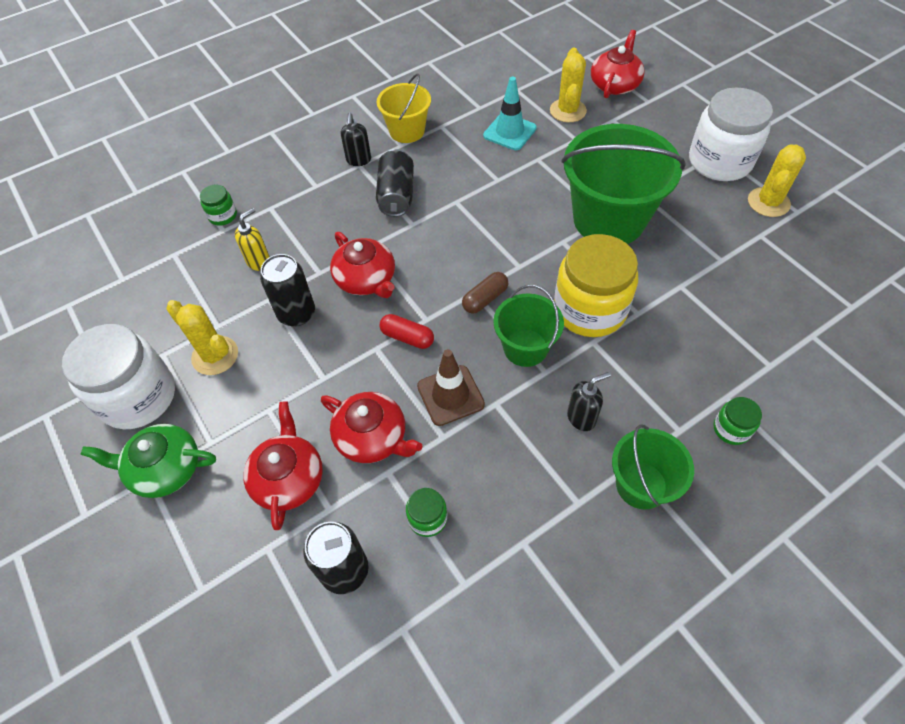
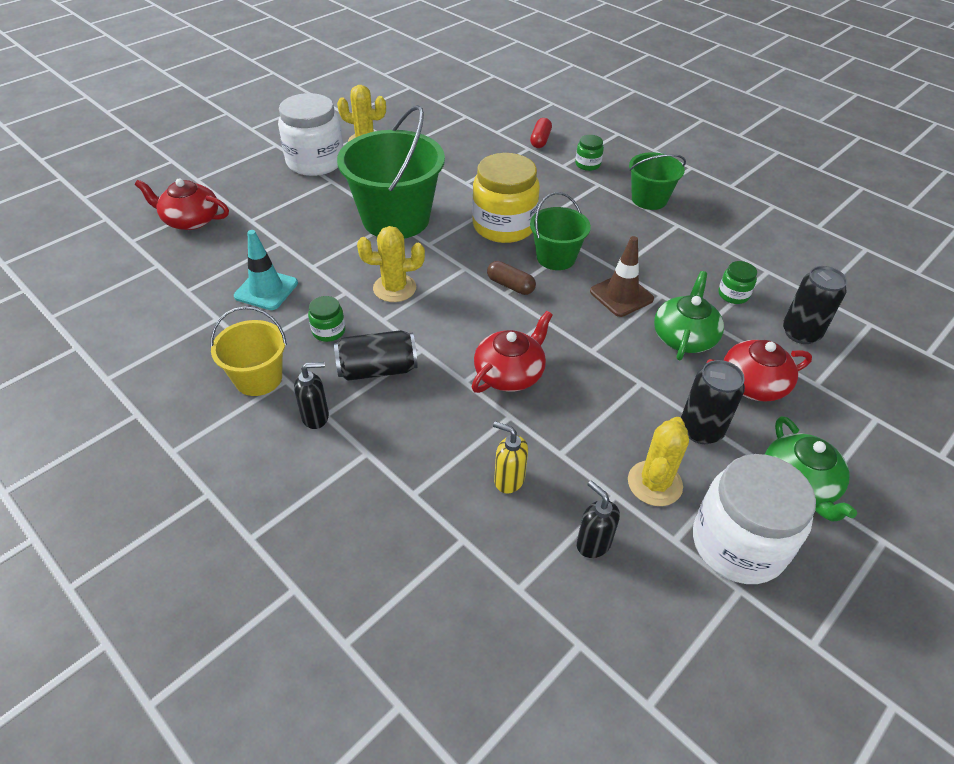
camera: 105 degrees left, 10 degrees down
green jar [200,185,237,226] -> green jar moved to [308,296,345,342]
black can [260,254,315,327] -> black can moved to [681,360,745,444]
red teapot [321,392,422,463] -> green teapot [654,271,724,360]
red capsule [380,314,434,349] -> red capsule moved to [530,118,552,148]
yellow cactus [550,48,587,123] -> yellow cactus moved to [357,226,425,302]
black soap dispenser [567,372,611,431] -> black soap dispenser moved to [576,480,620,558]

